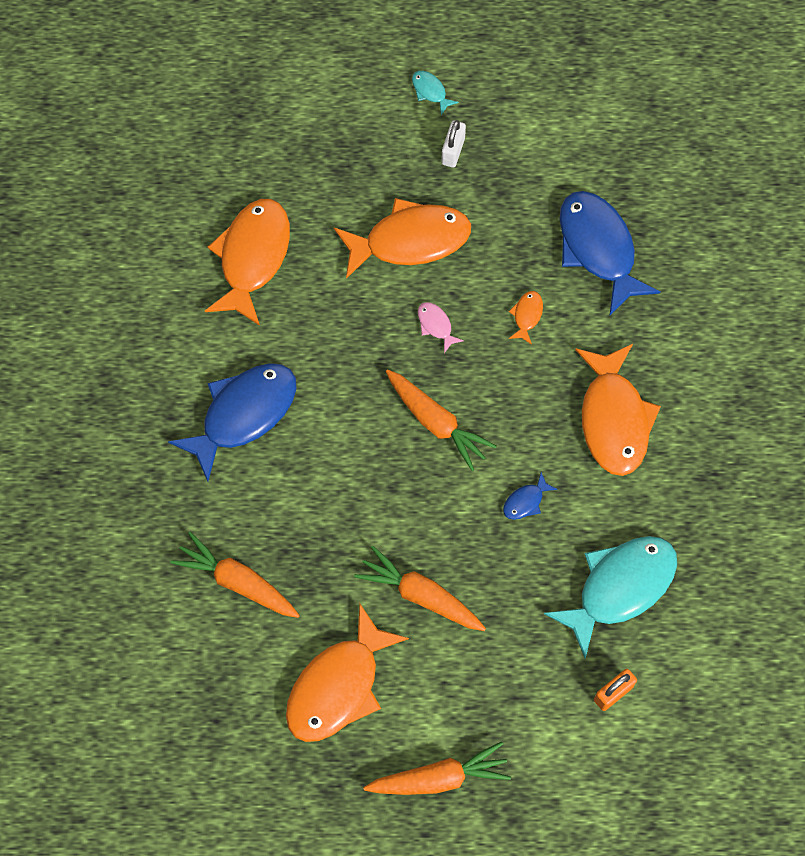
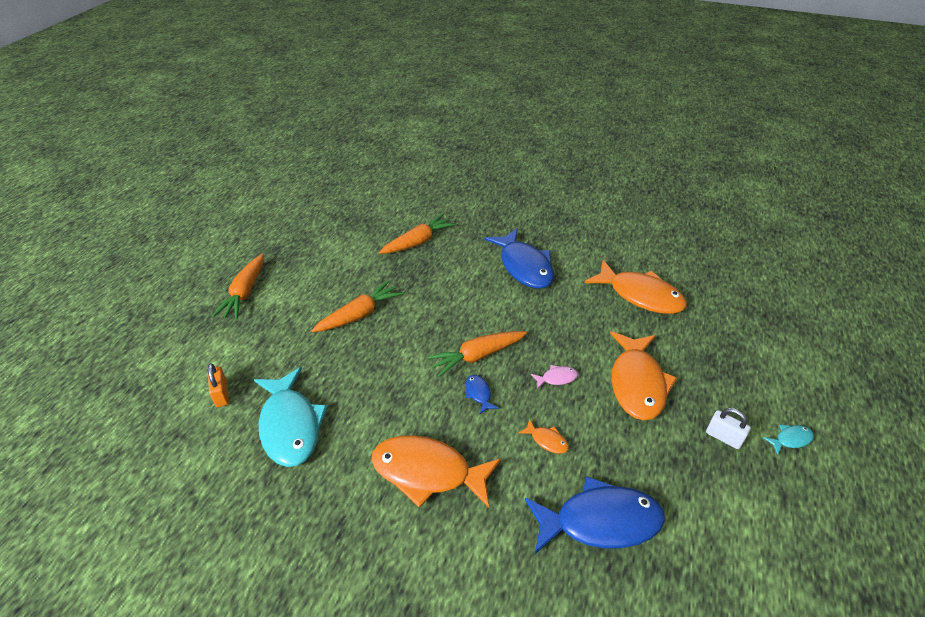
camera: 110 degrees right, 25 degrees down
orange fish [286,604,409,742] -> none
blue fish [503,472,558,520] -> blue fish moved to [465,375,498,414]

